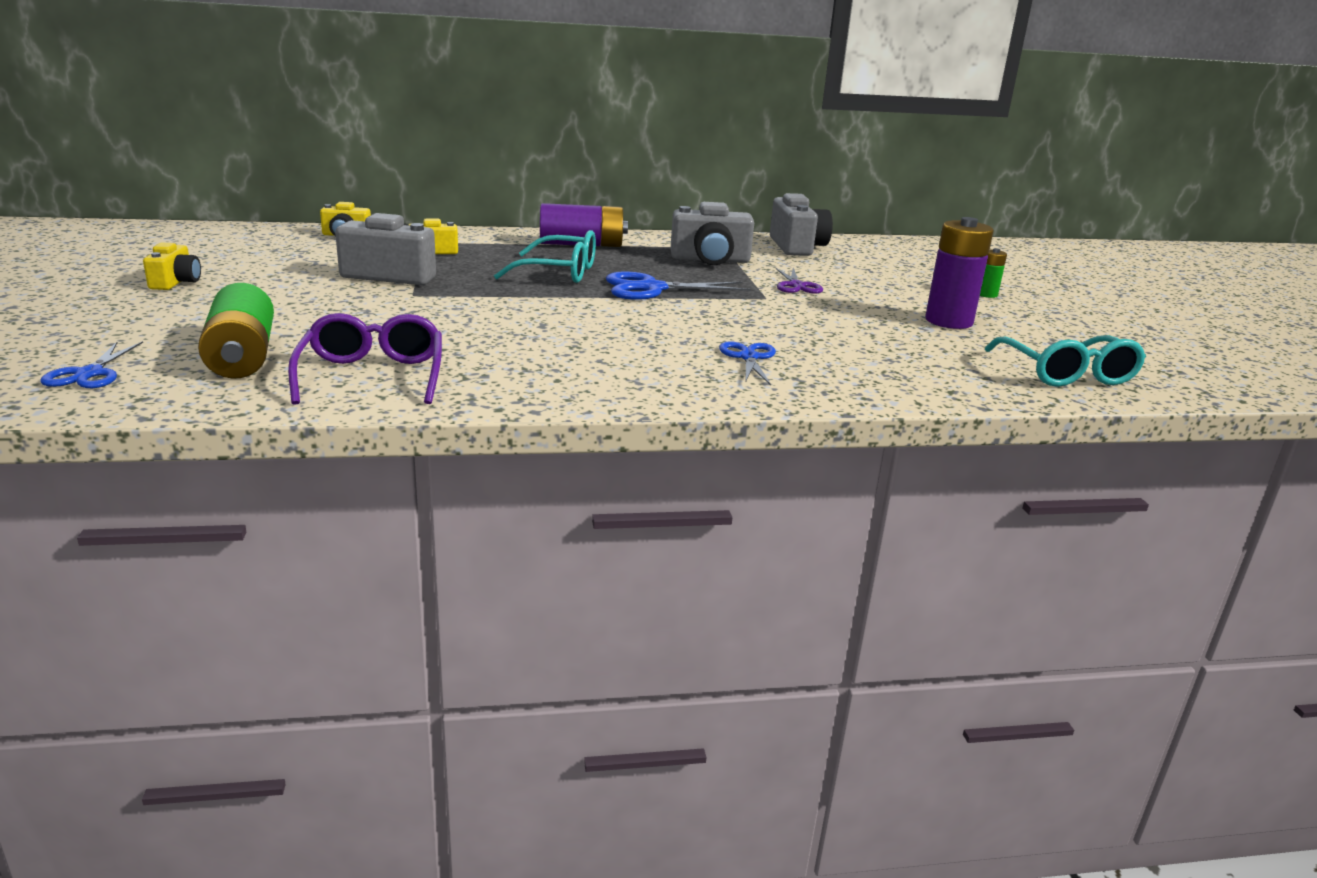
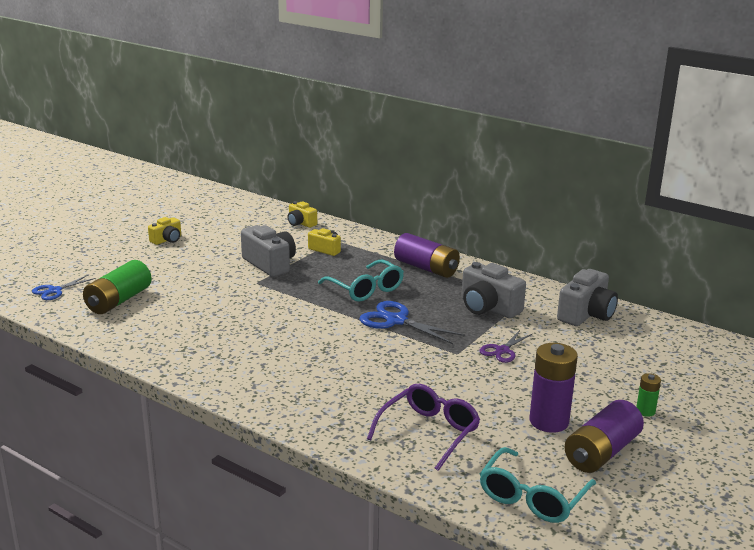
camera: 45 degrees right, 0 degrees up
purple glasses [288,313,442,405] -> purple glasses moved to [367,384,480,471]
blue scissors [719,341,776,385] -> none
none -> purple battery [564,400,644,473]

